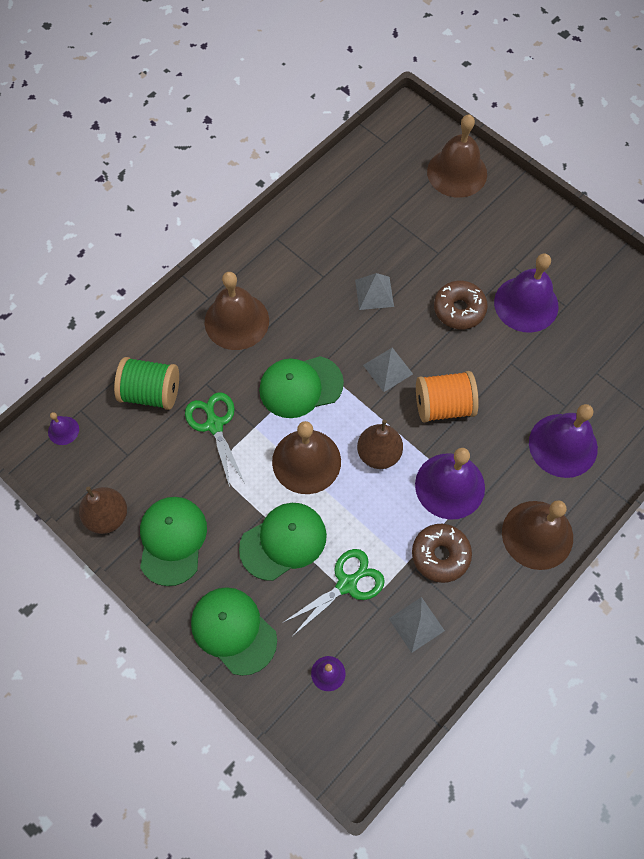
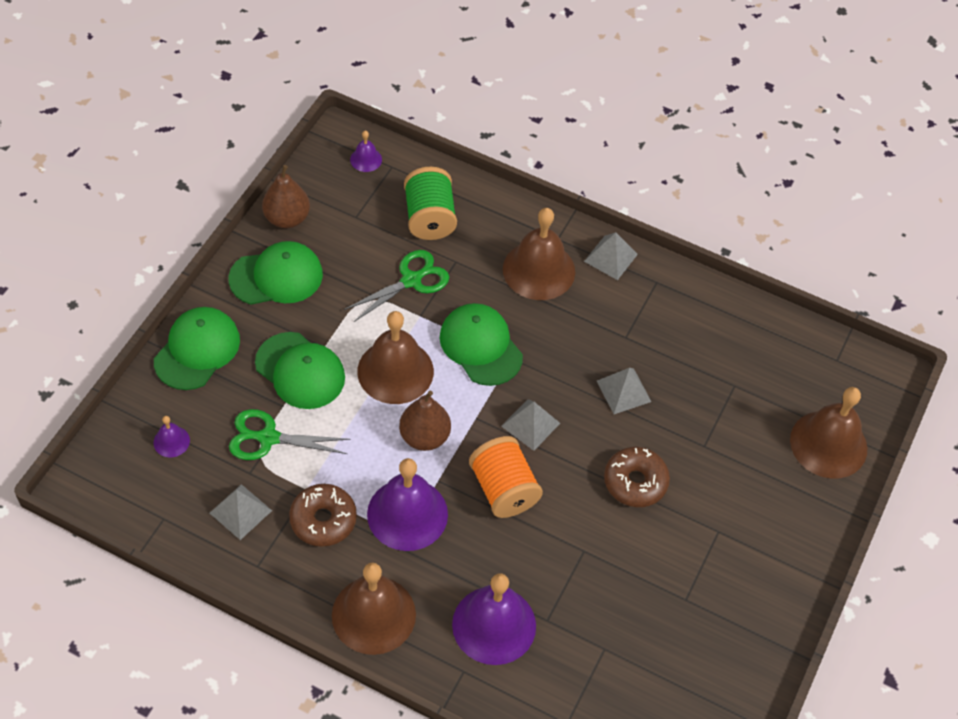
camera: 70 degrees right, 10 degrees down
green scissors [282,549,385,636] -> green scissors turned 150 degrees clockwise [229,409,350,460]
purple bell [494,254,559,333] -> none
none -> grey pyramid [584,232,638,280]

